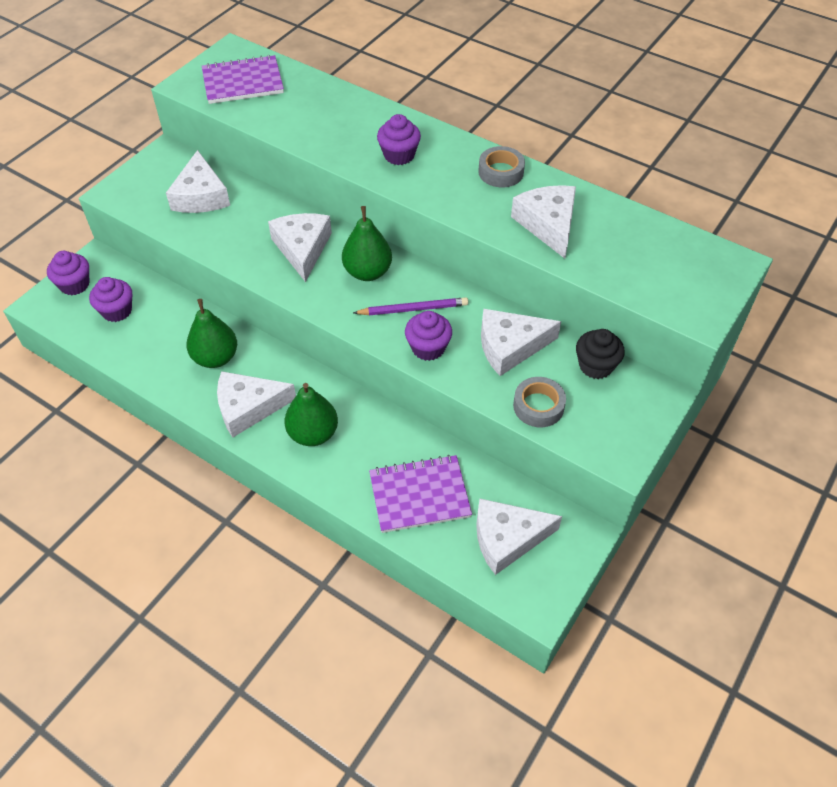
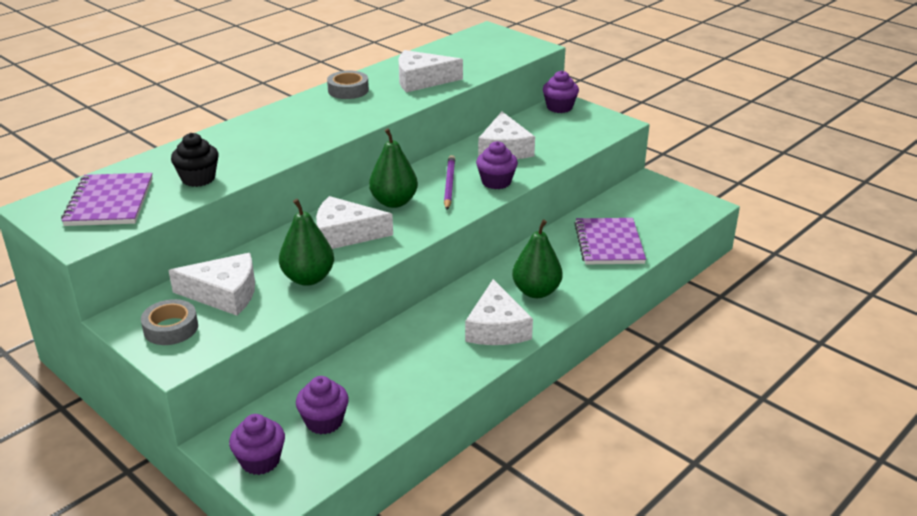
camera: 80 degrees left, 20 degrees down
green pear [186,299,237,368] -> green pear moved to [279,199,334,286]
purple cupcake [377,114,421,165] -> purple cupcake moved to [543,70,579,113]
white cheese [476,499,562,575] -> none
grey tape [513,377,566,427] -> grey tape moved to [141,299,198,345]
black cupcake [576,329,625,379] -> black cupcake moved to [171,133,219,187]

